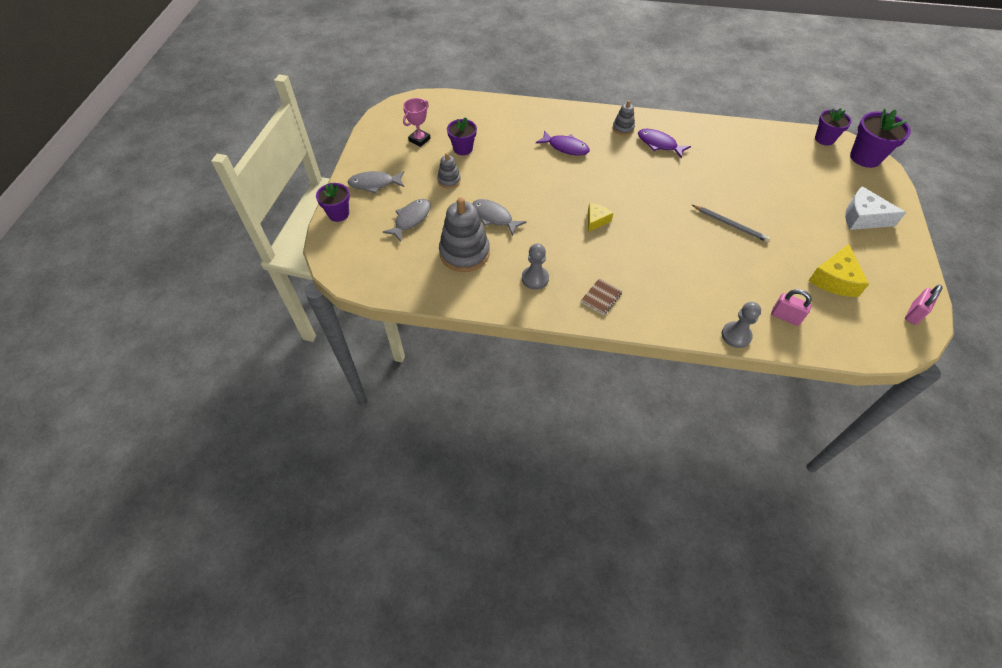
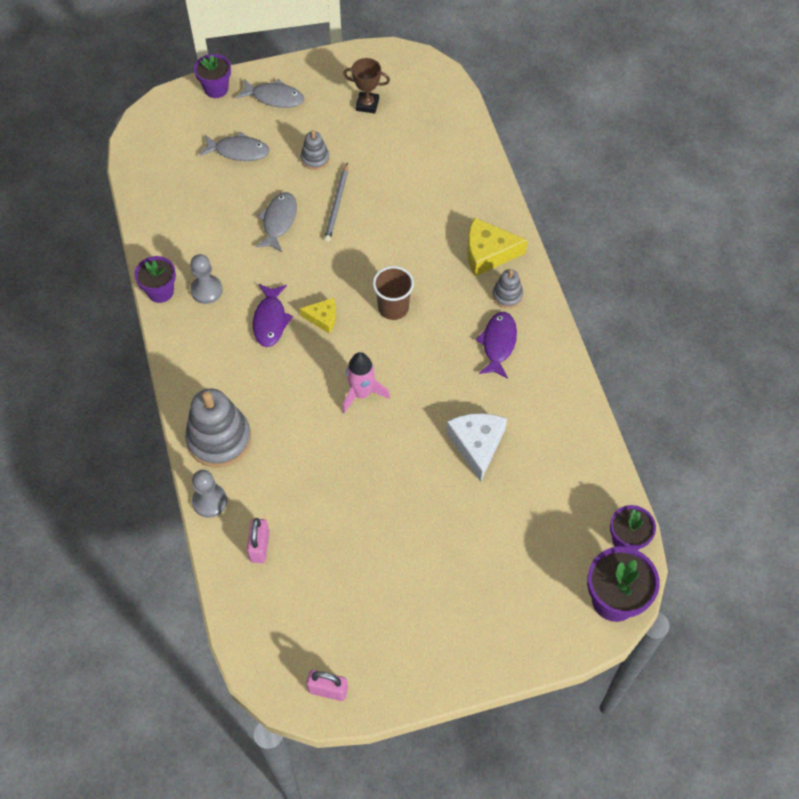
camera: 65 degrees right, 5 degrees up
grey fish [348,171,404,194] -> grey fish turned 135 degrees clockwise [236,79,304,108]
pink trophy [403,98,431,147] -> brown trophy [343,58,390,114]
grey stacking toy [439,197,490,272] -> grey stacking toy moved to [185,389,251,468]
purple flower pot [447,117,477,155] -> purple flower pot moved to [134,256,176,303]
purple fish [536,130,590,156] -> purple fish moved to [253,284,293,347]
brown notebook [581,278,623,315] -> none
grey pencil [692,205,770,242] -> grey pencil moved to [324,163,348,242]
yellow cheese [808,244,869,297] -> yellow cheese moved to [467,218,528,276]
white cheese [845,186,906,230] -> white cheese moved to [446,413,507,482]
none -> pink rocket [342,352,390,413]
none -> brown cup [373,266,414,320]

